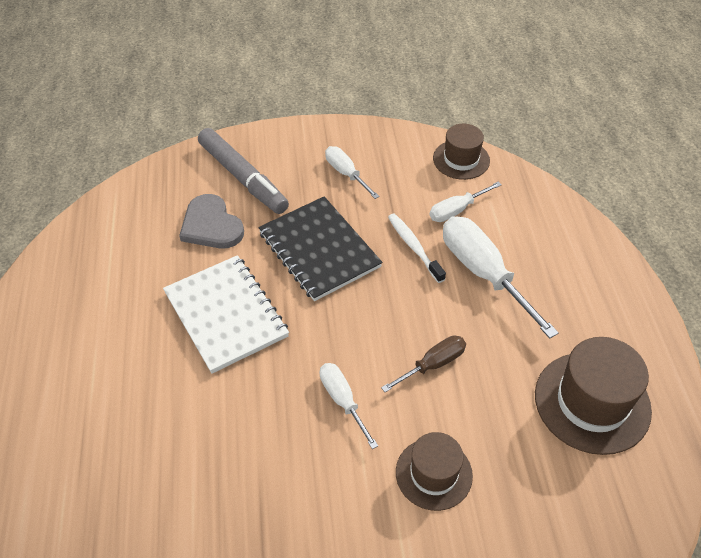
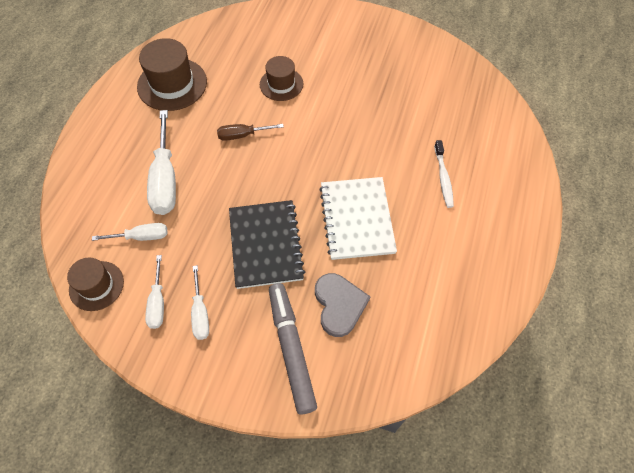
camera: 155 degrees left, 10 degrees up
white screwdriver [320,363,378,449] -> white screwdriver moved to [145,255,164,329]
white toothbrush [388,213,446,283] -> white toothbrush moved to [434,140,454,208]

